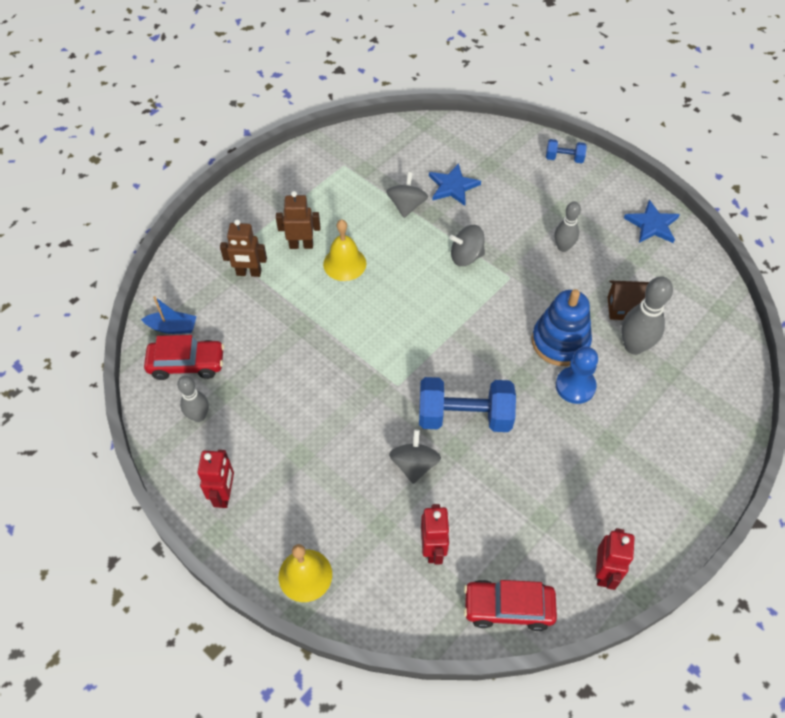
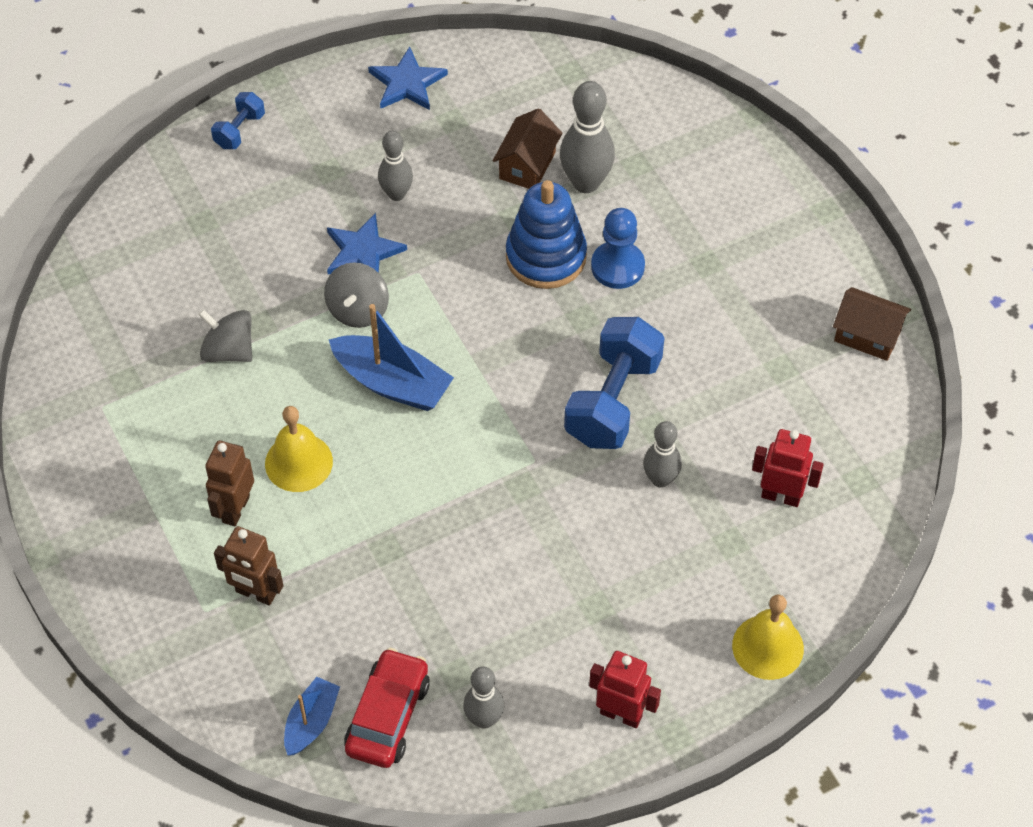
camera: 70 degrees left, 0 degrees up
brown robot [220,219,267,277] -> brown robot turned 90 degrees clockwise [214,526,283,606]
grey spinning top [389,429,441,484] -> grey bowling pin [643,421,682,488]
blue star [429,163,481,206] -> blue star moved to [327,213,407,274]
red car [464,580,557,631] -> none
red robot [596,528,635,590] -> brown house [833,287,911,361]
none -> blue boat [329,304,454,411]

